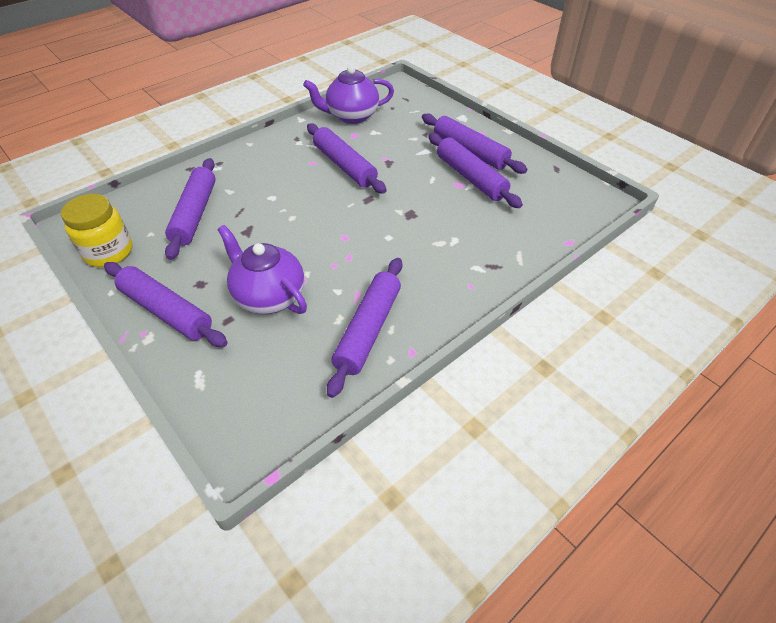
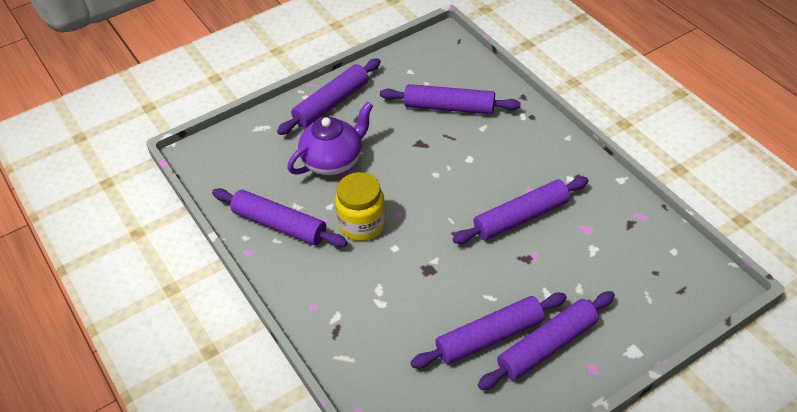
camera: 100 degrees right, 0 degrees up
yellow jar [61,194,132,267] -> yellow jar moved to [335,172,386,241]
purple teapot [303,65,394,124] -> none

